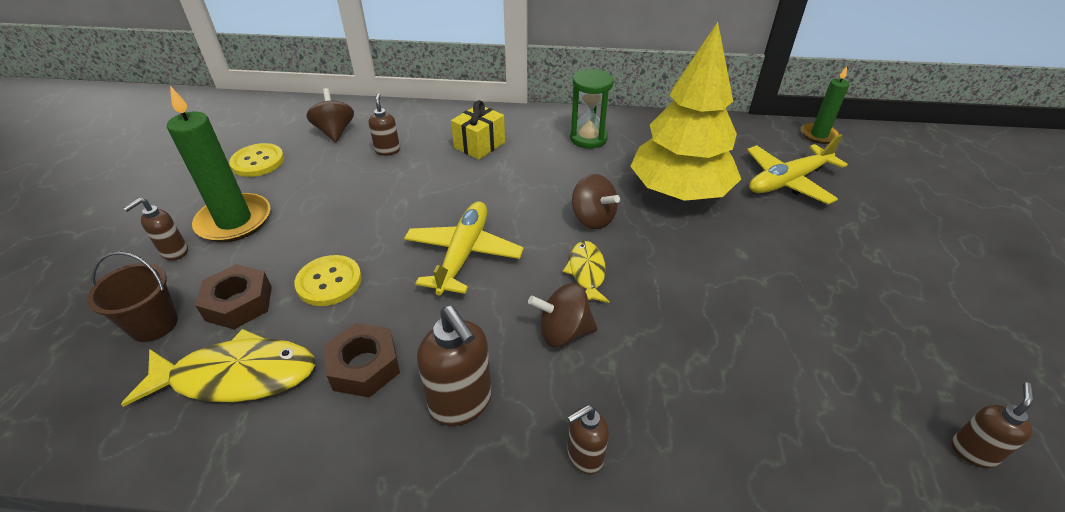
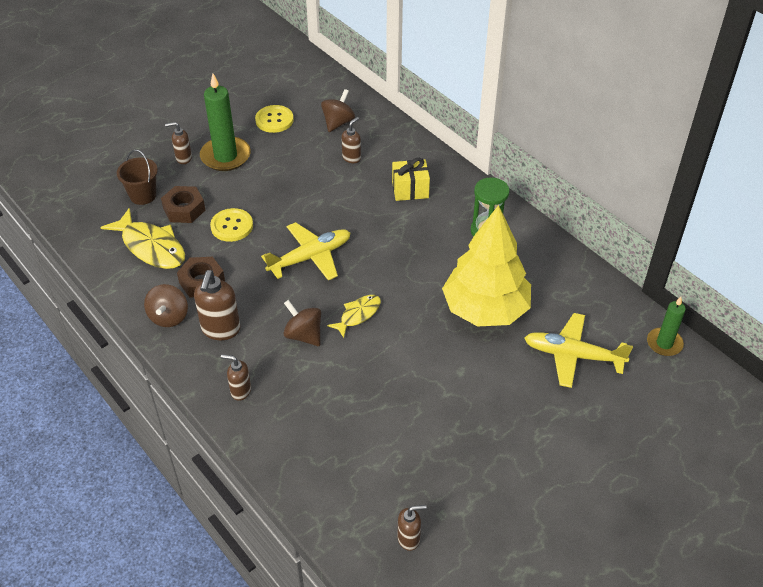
camera: 45 degrees right, 5 degrees up
brown spinning top [572,174,620,229] -> brown spinning top moved to [144,284,188,327]

